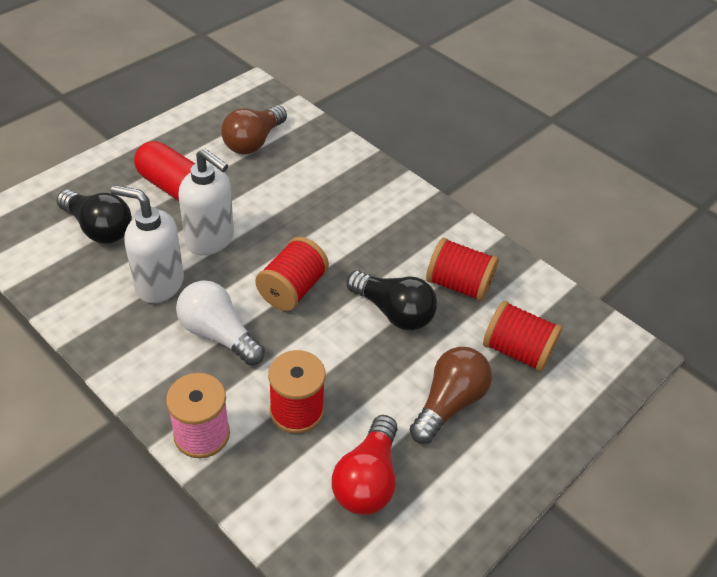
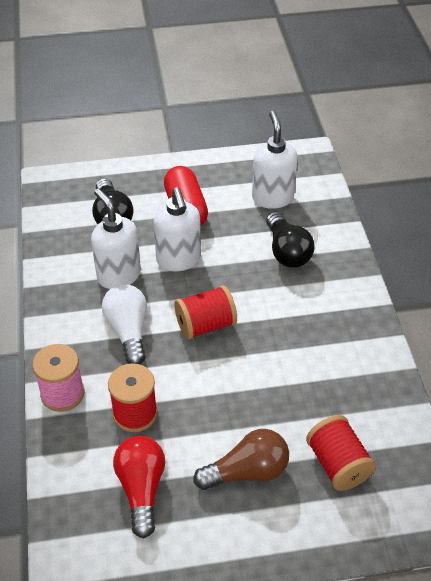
camera: 40 degrees right, 0 degrees up
brown light bulb [221,105,287,154] -> white soap dispenser [252,111,298,209]
red light bulb [332,415,397,515] -> red light bulb turned 120 degrees clockwise [113,436,165,538]
black light bulb [347,271,437,331] -> black light bulb moved to [266,212,315,268]
red spool [426,238,499,302] -> none

